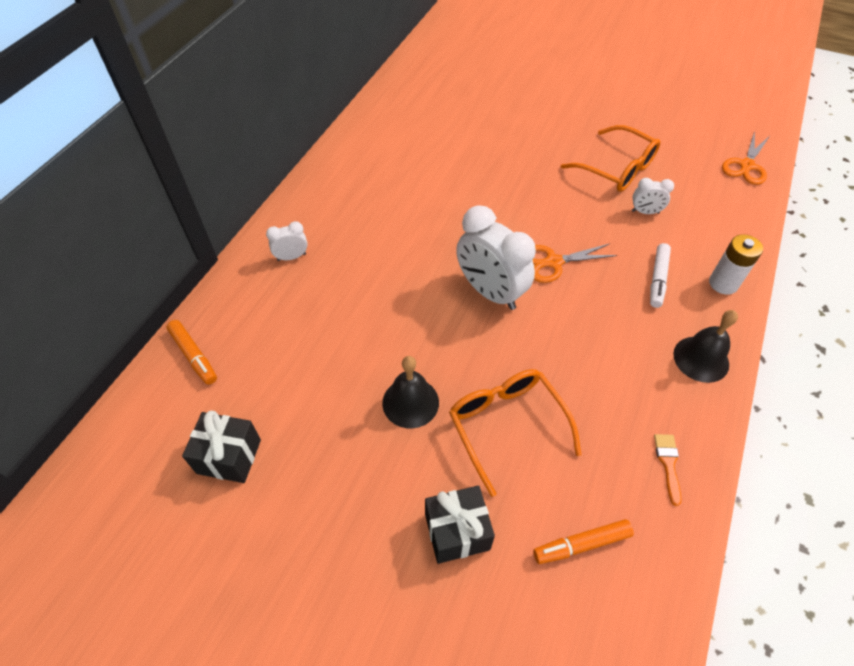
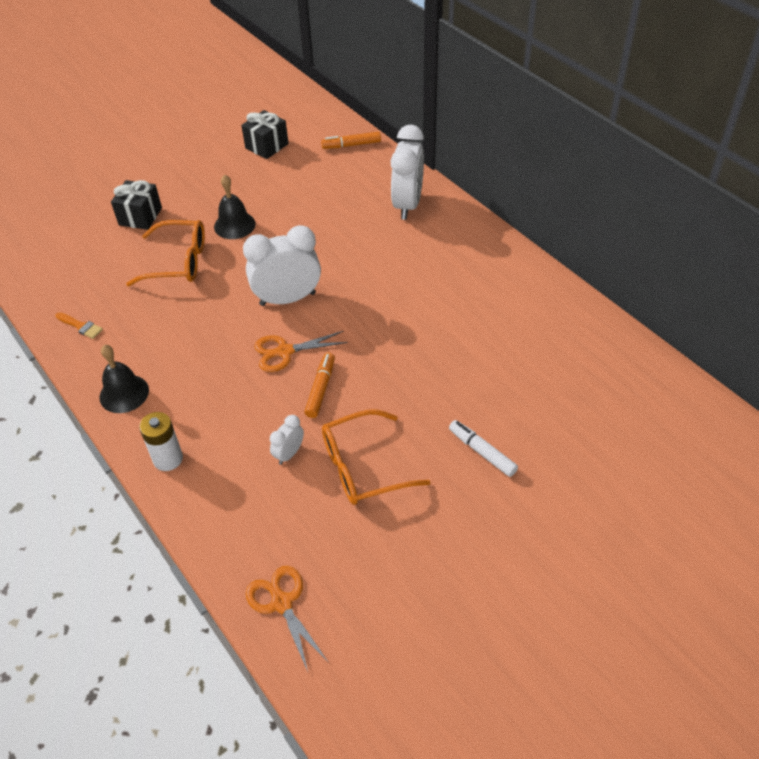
camera: 120 degrees right, 5 degrees down
white clock [266,221,308,261] -> white clock [391,125,424,220], size x2.10
orange scissors [533,244,618,283] -> orange scissors turned 120 degrees counterclockwise [254,331,348,372]
orange marker [533,519,634,564] -> orange marker moved to [305,353,335,418]
white marker [650,243,671,308] -> white marker moved to [449,420,518,477]

